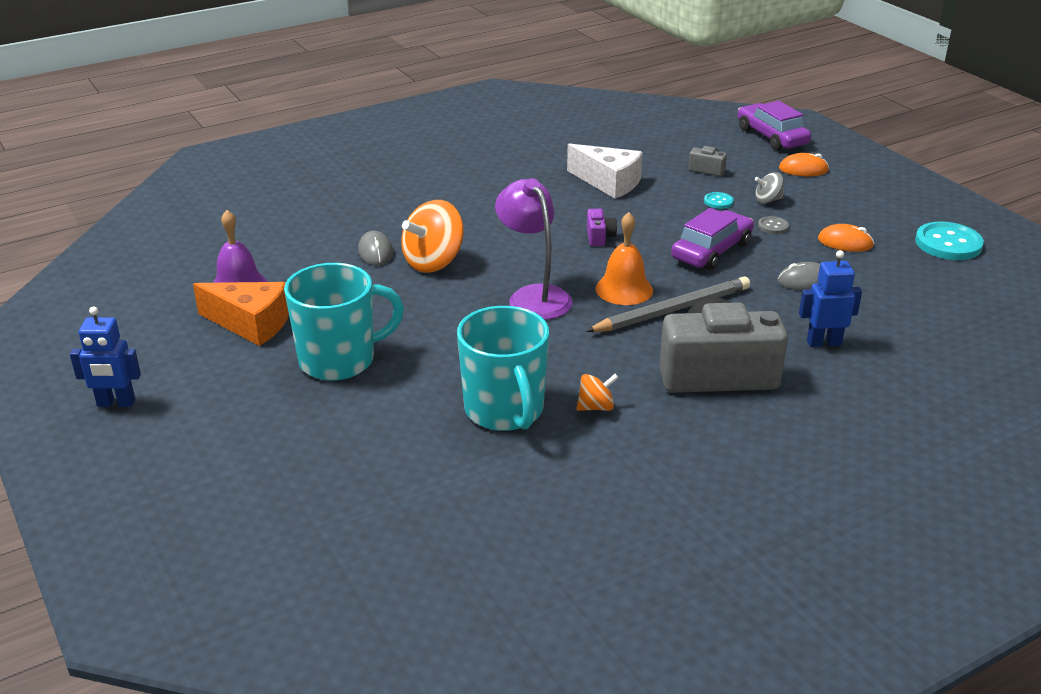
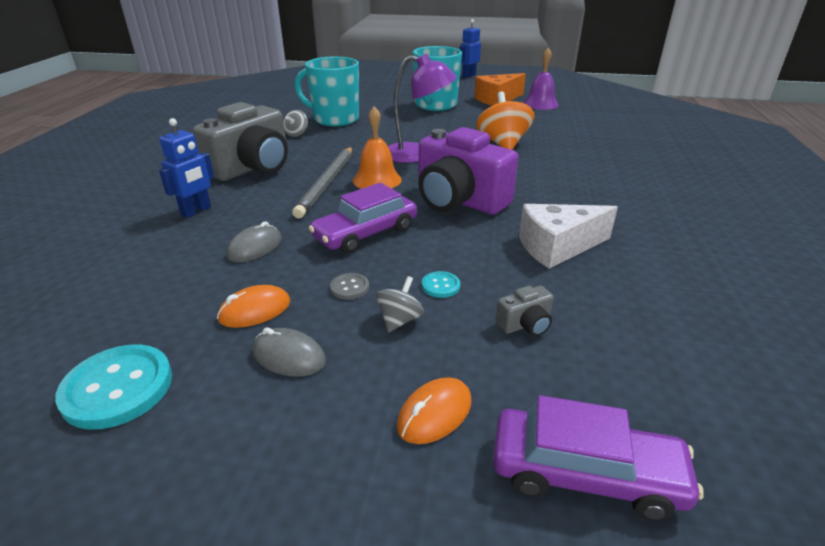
camera: 130 degrees right, 0 degrees up
grey mouse [358,231,393,266] -> grey mouse moved to [252,327,326,377]
orange spinning top [576,374,619,411] -> grey spinning top [283,110,308,137]
purple camera [587,209,617,246] -> purple camera [418,127,518,215], size x2.49
purple car [671,208,754,270] -> purple car turned 60 degrees clockwise [309,183,417,254]

